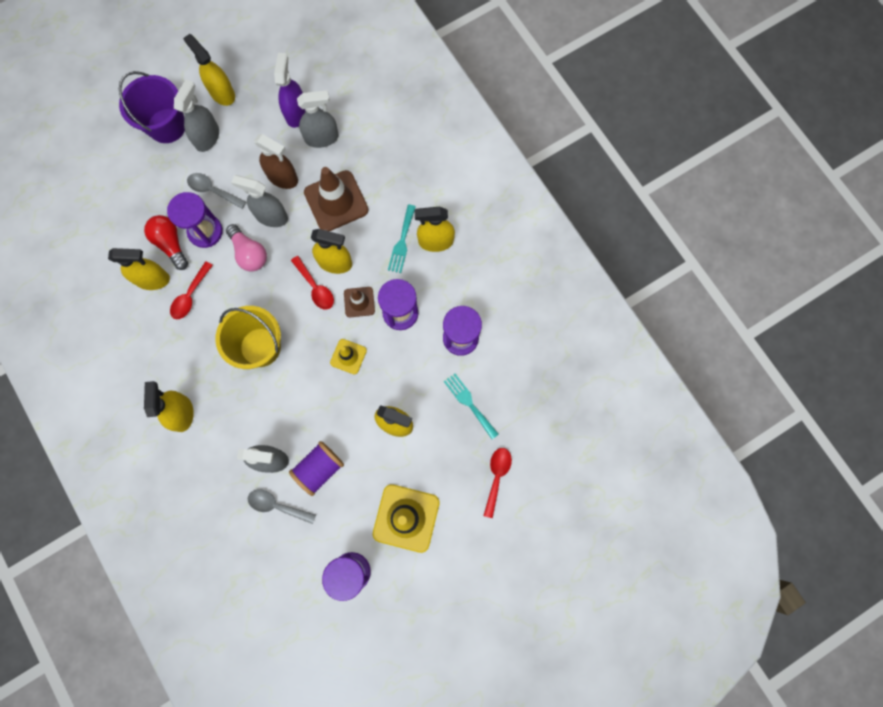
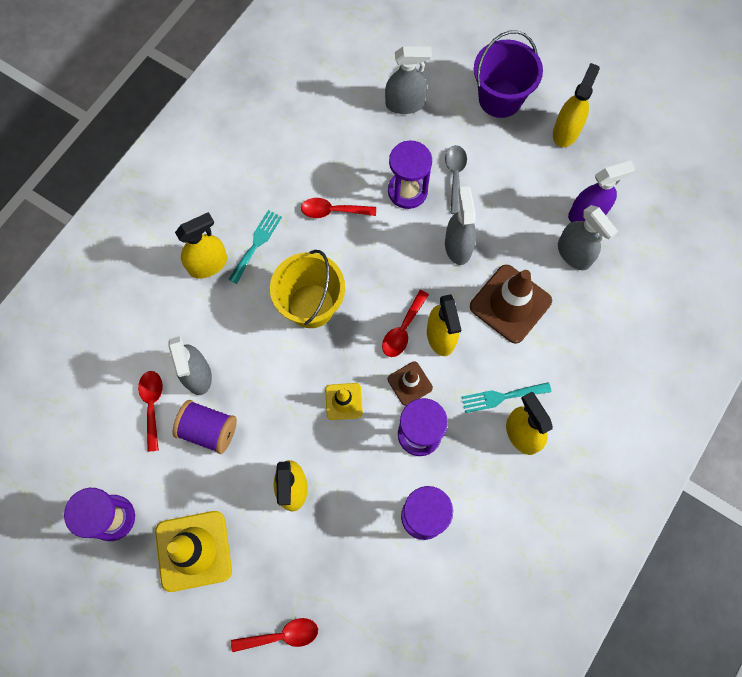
camera: 65 degrees right, 5 degrees down
yellow spray bottle [108,248,170,290] -> none
red light bulb [144,215,188,270] -> none
grey spray bottle [174,79,219,152] -> grey spray bottle moved to [385,46,432,114]
pink light bulb [226,224,267,272] -> none
grey spoon [248,490,316,524] -> red spoon [138,371,163,452]
brown spray bottle [254,134,298,189] -> none
turquoise fork [444,373,499,439] -> turquoise fork moved to [228,210,282,284]

